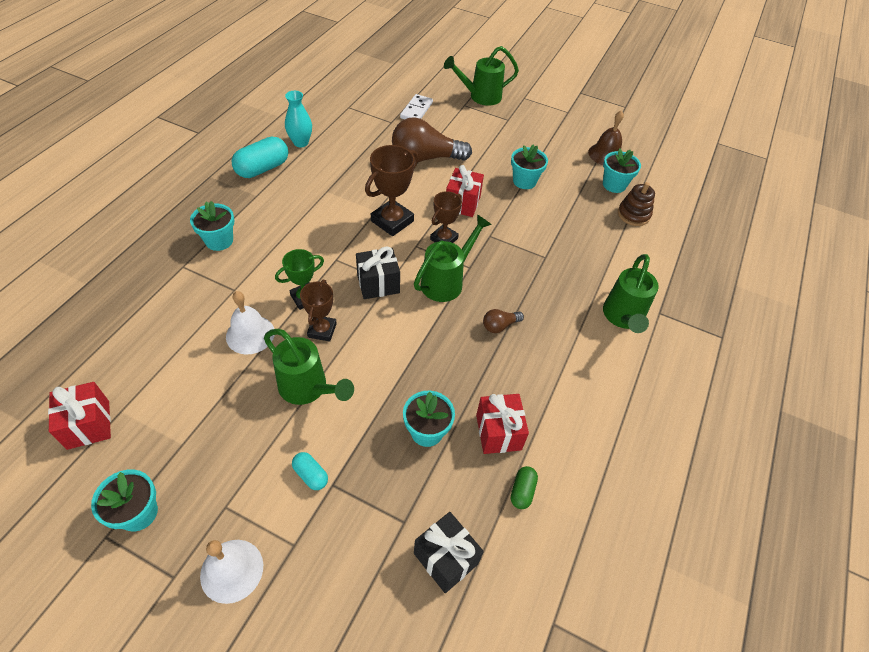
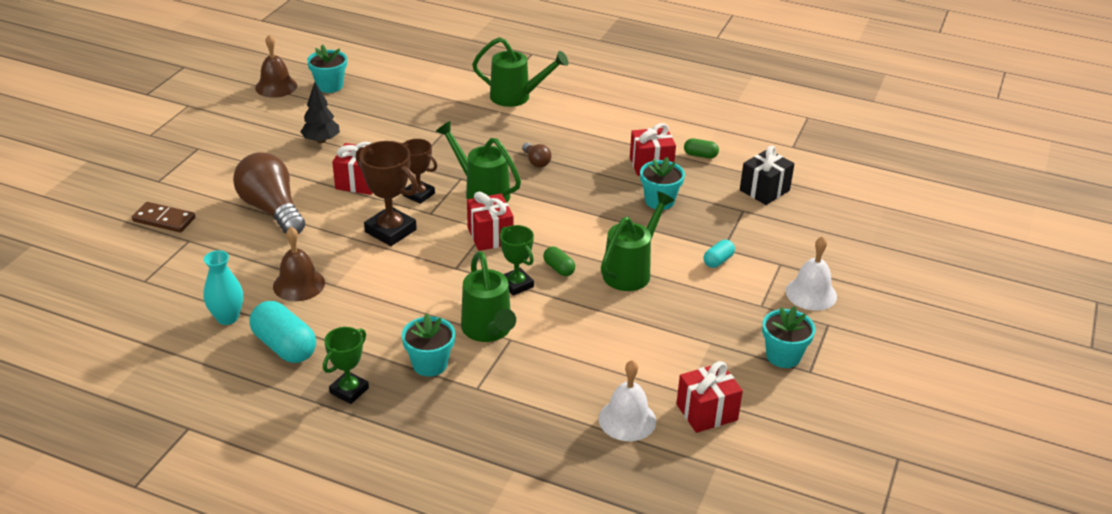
camera: 90 degrees left, 15 degrees down
white bell [226,291,275,354] -> white bell moved to [599,360,656,441]
brown trophy [300,280,337,342] -> green capsule [543,247,575,276]
black gift [356,246,400,299] -> red gift [467,192,514,251]
brown light bulb [392,117,472,163] -> brown light bulb turned 150 degrees clockwise [233,152,305,234]
white domino [400,94,433,119] -> brown domino [132,202,195,233]
green watering can [444,46,519,106] -> green watering can moved to [461,251,516,342]
turquoise flower pot [511,144,548,189] -> black tree [300,82,340,143]
brown stacking toy [618,182,655,226] -> none
none -> brown bell [273,227,325,301]
none -> green trophy [323,327,369,404]

